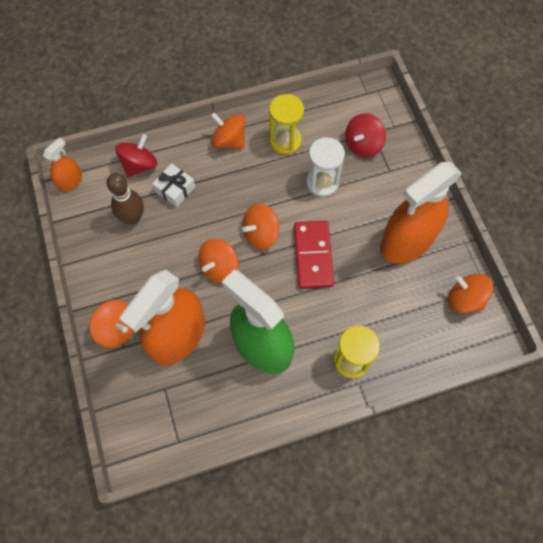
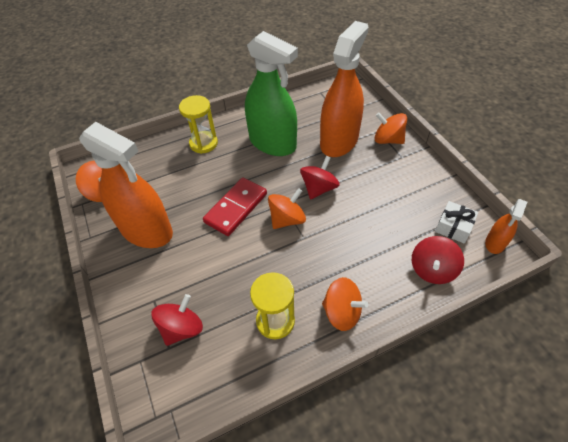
camera: 175 degrees right, 15 degrees down
brown bowling pin [107,173,144,224] -> none
white gift [152,163,195,207] -> white gift moved to [435,201,478,244]
orange spinning top [198,239,239,284] -> red spinning top [300,156,340,200]
red domino [294,221,334,289] -> red domino turned 45 degrees clockwise [203,177,267,236]
white hourglass [306,137,345,197] -> none
orange spray bottle [380,162,462,264] -> orange spray bottle turned 75 degrees clockwise [79,122,173,248]

